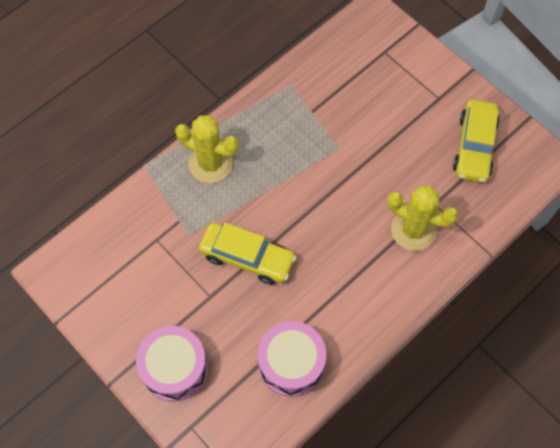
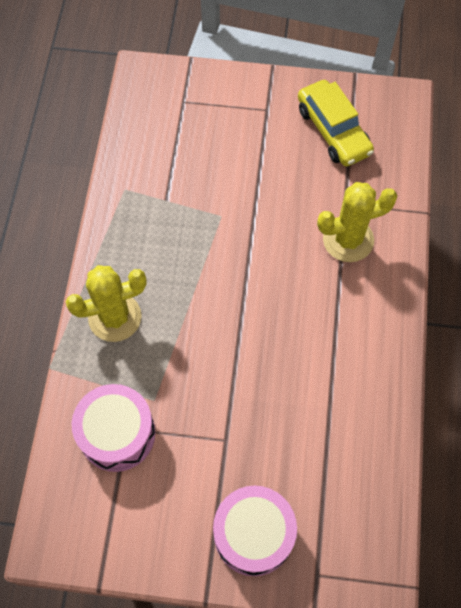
camera: 40 degrees left, 0 degrees up
yellow car [199,222,296,285] -> none
pink drum [258,321,326,397] -> pink drum moved to [72,384,155,472]

